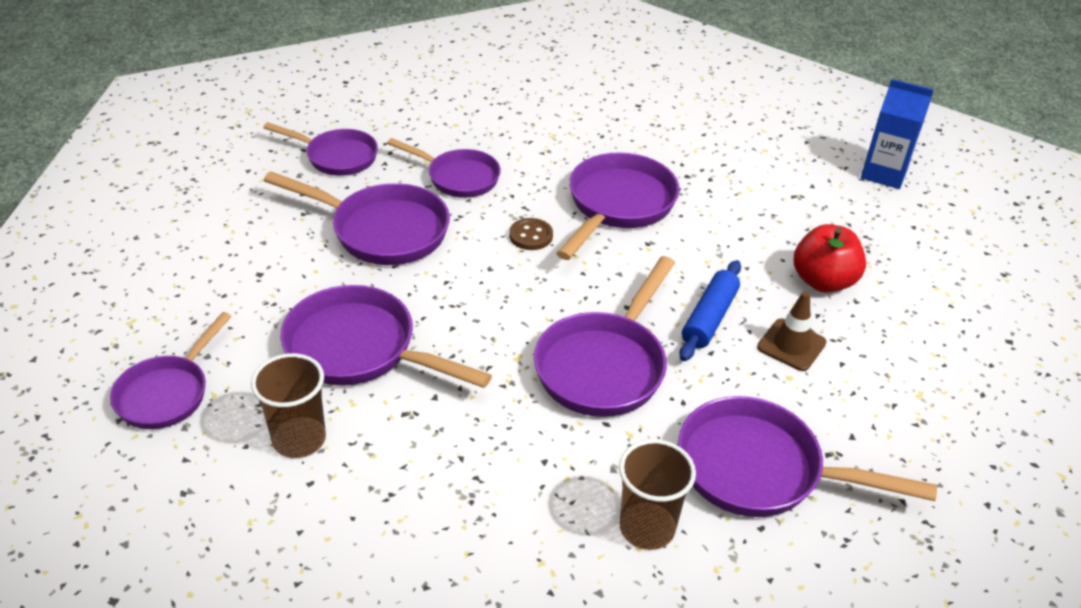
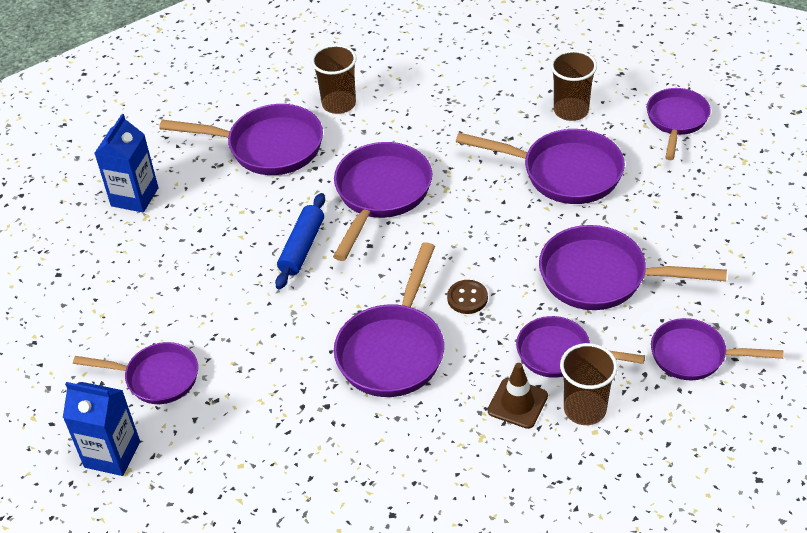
camera: 175 degrees right, 5 degrees up
brown traffic cone [757,291,826,371] -> brown traffic cone moved to [488,363,548,429]
red apple [794,224,866,293] -> none
none -> purple pan [73,342,198,404]
none -> blue carton [95,114,159,213]
none -> brown cup [560,343,618,425]

